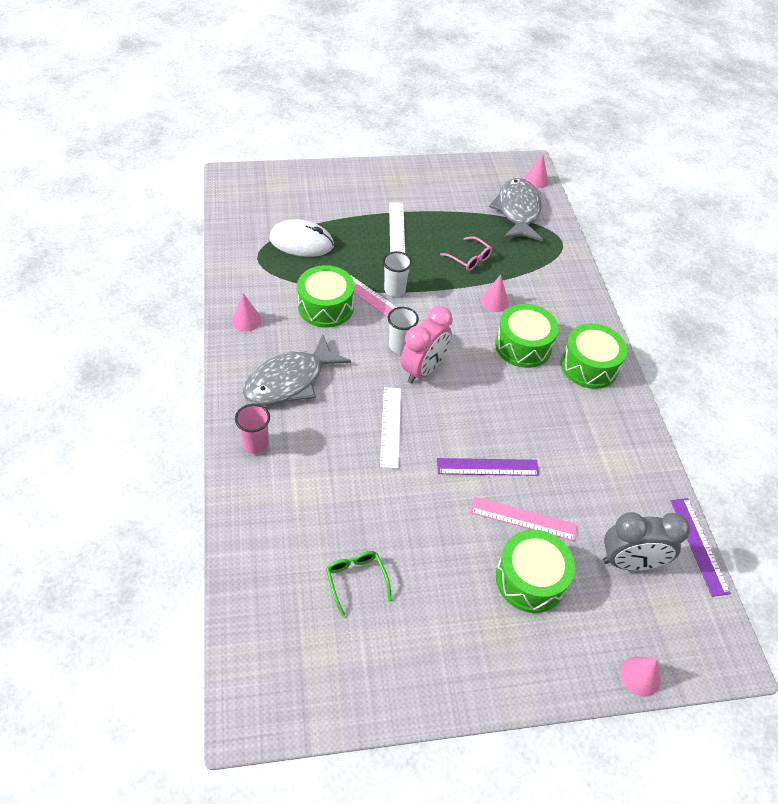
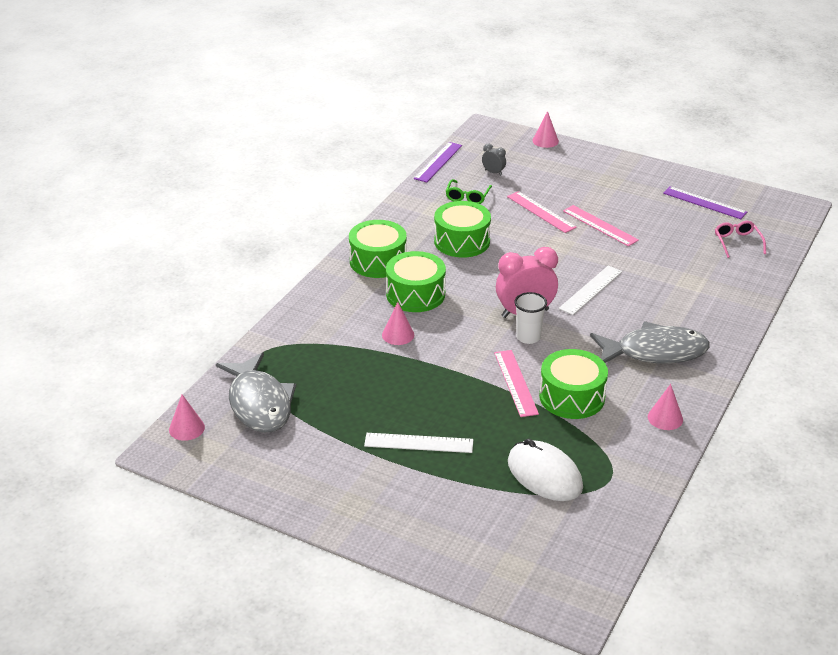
camera: 140 degrees left, 15 degrees down
pink cup [235,404,270,454] -> none
green glasses [326,551,392,617] -> green glasses moved to [446,179,492,204]
white cup [383,251,412,297] -> none
white ruler [389,202,405,253] -> white ruler turned 60 degrees clockwise [364,433,473,453]
purple ruler [437,458,539,476] -> purple ruler moved to [663,186,747,219]
pink glasses [440,236,492,271] -> pink glasses moved to [715,221,766,258]
grey fish [489,178,543,242] -> grey fish turned 60 degrees counterclockwise [216,352,296,433]
green drum [496,530,575,613] -> green drum moved to [434,201,491,258]
grey clock [603,512,690,570] -> grey clock [482,144,506,175], size x0.47
none -> pink ruler [563,205,639,246]

